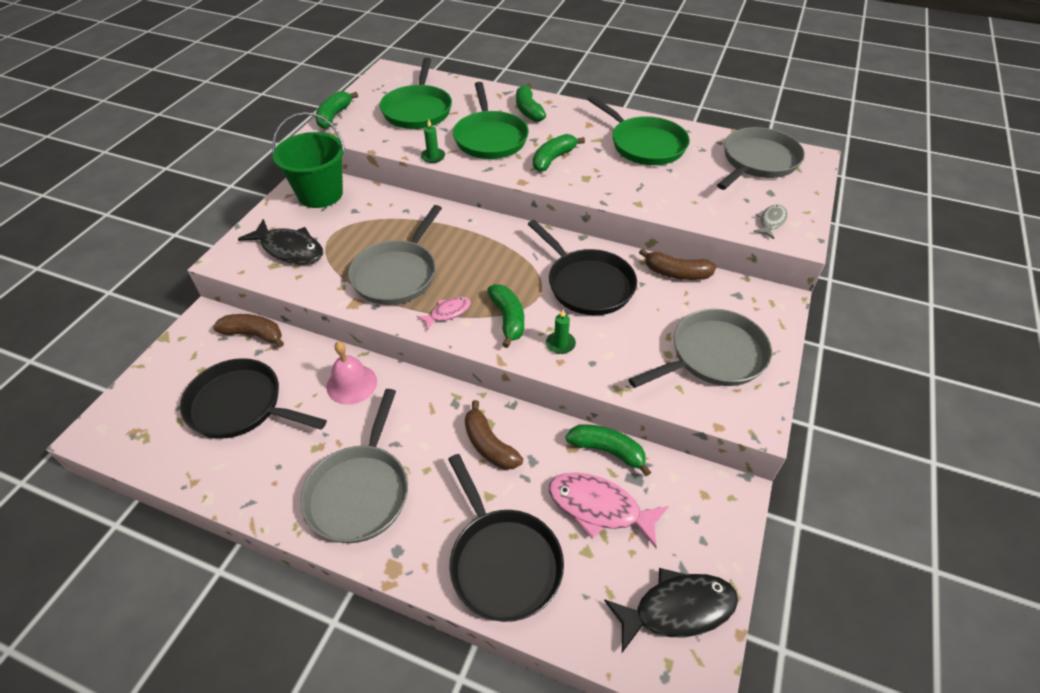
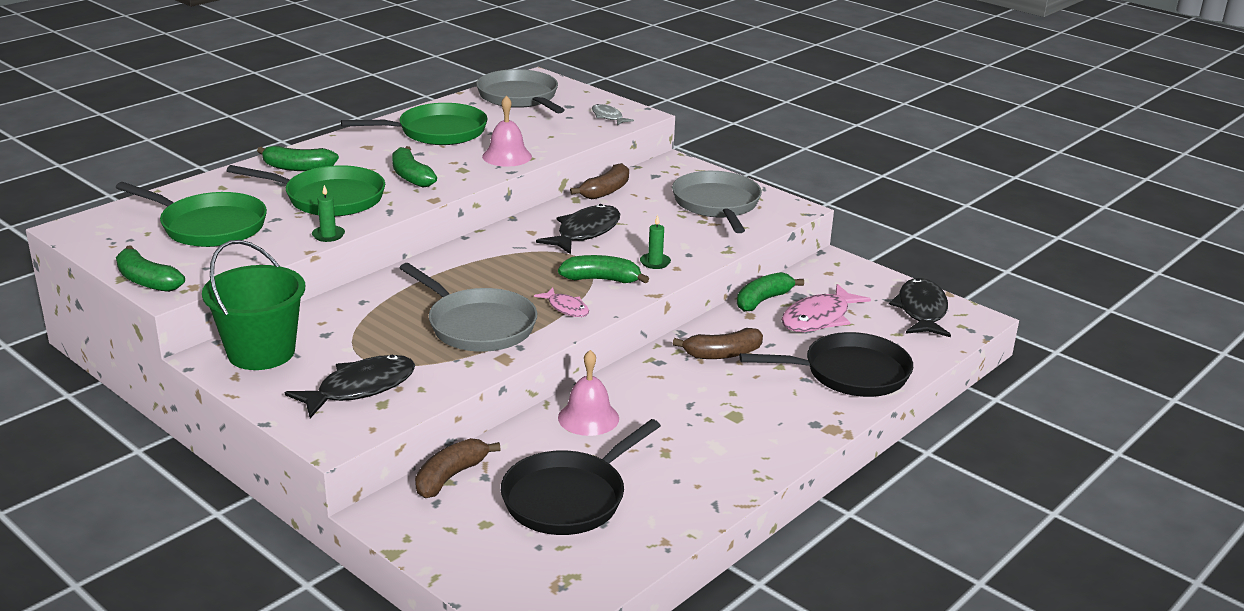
camera: 70 degrees left, 20 degrees down
grey pan [301,389,408,543] -> none
pink fish [417,297,471,331] -> pink fish turned 150 degrees clockwise [534,288,589,317]
black pan [528,220,637,315] -> black fish [536,204,620,254]
none -> pink bell [482,95,532,167]

